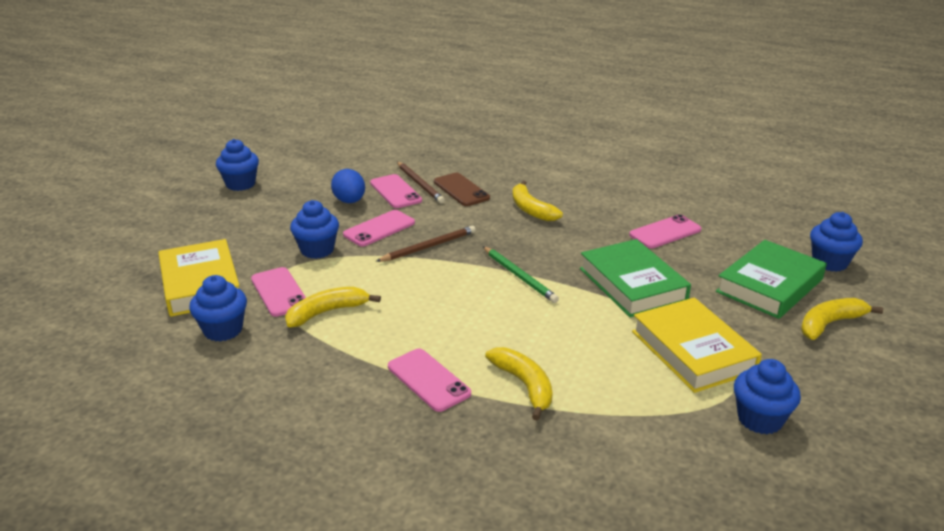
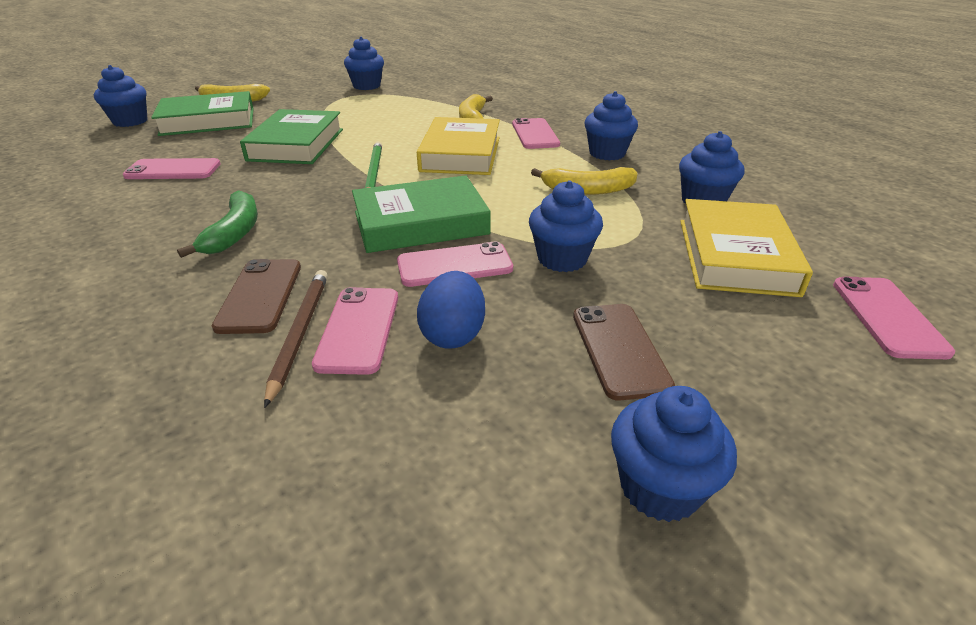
camera: 150 degrees left, 5 degrees up
pink phone [251,267,306,317] -> pink phone moved to [833,277,955,359]
brown pencil [376,226,476,262] -> green book [352,175,491,253]
yellow banana [513,181,563,221] -> green banana [177,190,258,258]
yellow book [632,298,762,393] -> yellow book moved to [417,117,500,175]
none -> brown phone [573,304,675,401]
none -> blue cupcake [585,91,638,161]

